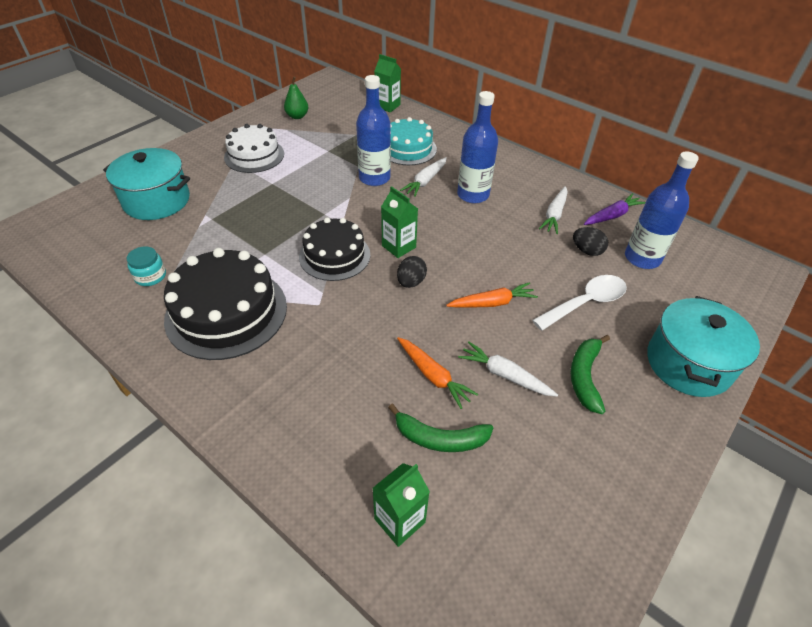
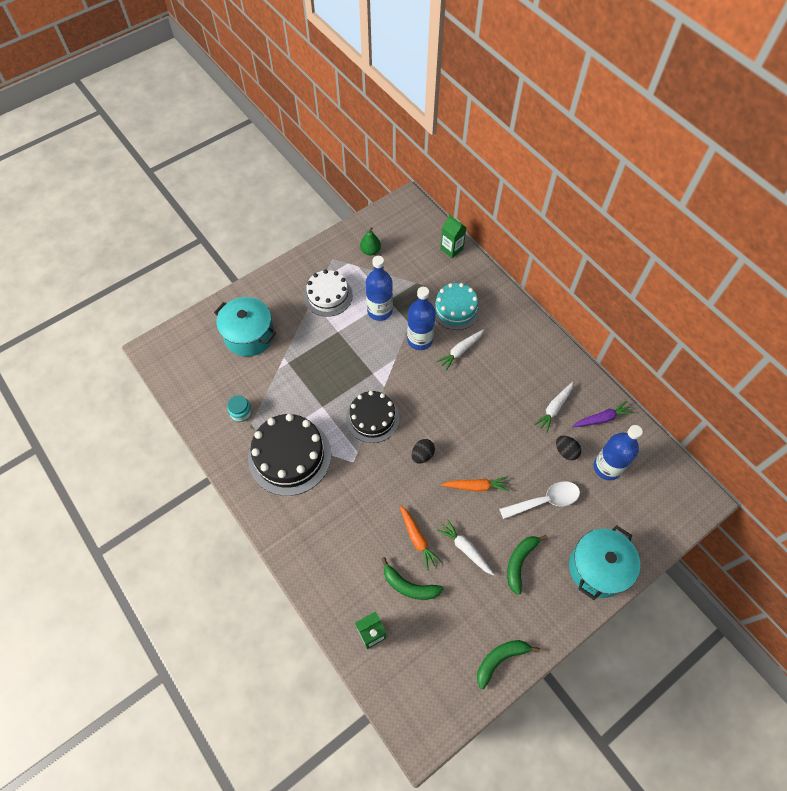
camera: 15 degrees right, 15 degrees up
green carton [381,186,418,258] -> none
blue bottle [457,91,498,203] -> blue bottle moved to [366,256,393,321]
none -> green banana [477,640,540,689]

